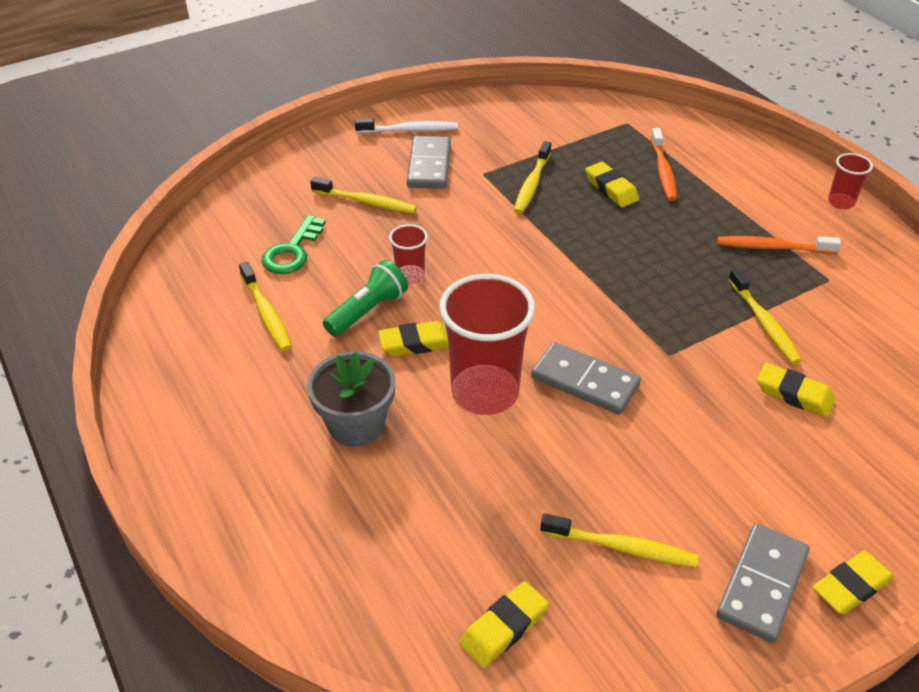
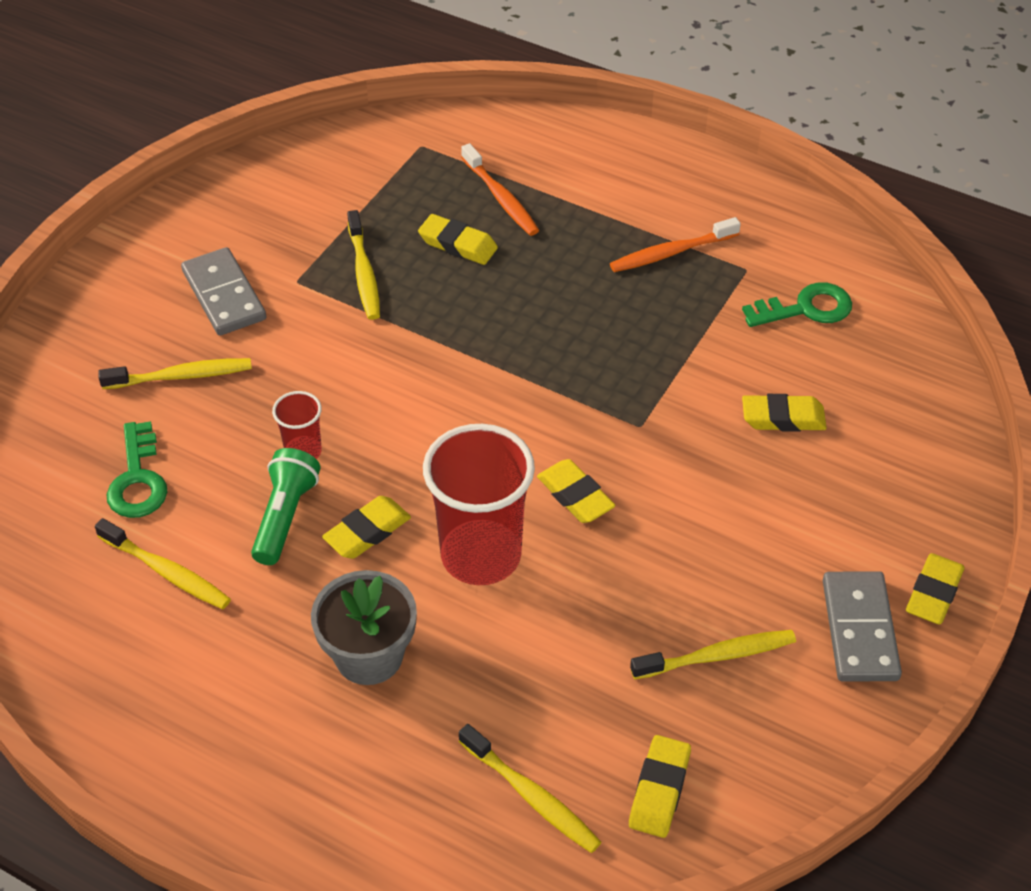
camera: 30 degrees left, 5 degrees up
white toothbrush [355,118,458,134] -> none
grey domino [531,342,641,415] -> yellow eraser [537,459,615,523]
yellow toothbrush [728,268,802,364] -> yellow toothbrush moved to [459,724,601,853]
red cup [828,153,873,209] -> none
none -> green key [742,282,852,327]

